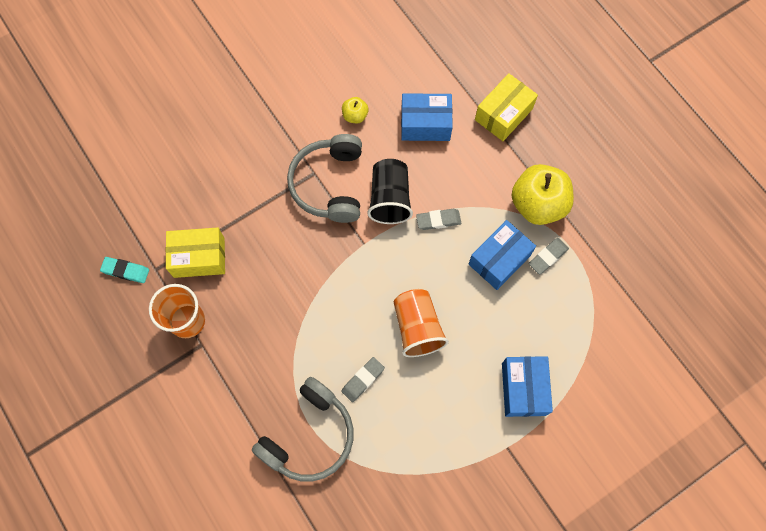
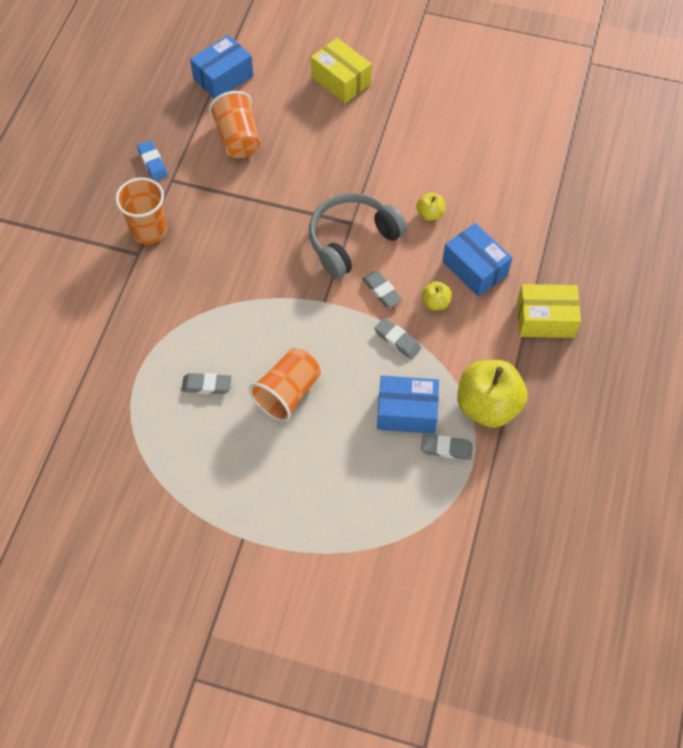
camera: 50 degrees right, 10 degrees down
turquoise eraser [100,257,149,283] -> blue eraser [137,140,168,181]
yellow box [166,227,225,278] -> yellow box moved to [311,38,372,103]
grey headphones [252,377,354,481] -> none
black cup [367,159,413,224] -> grey eraser [362,271,403,308]
blue box [502,356,553,417] -> blue box moved to [190,35,254,99]
none -> orange cup [209,91,260,158]
none -> yellow apple [421,281,452,311]

